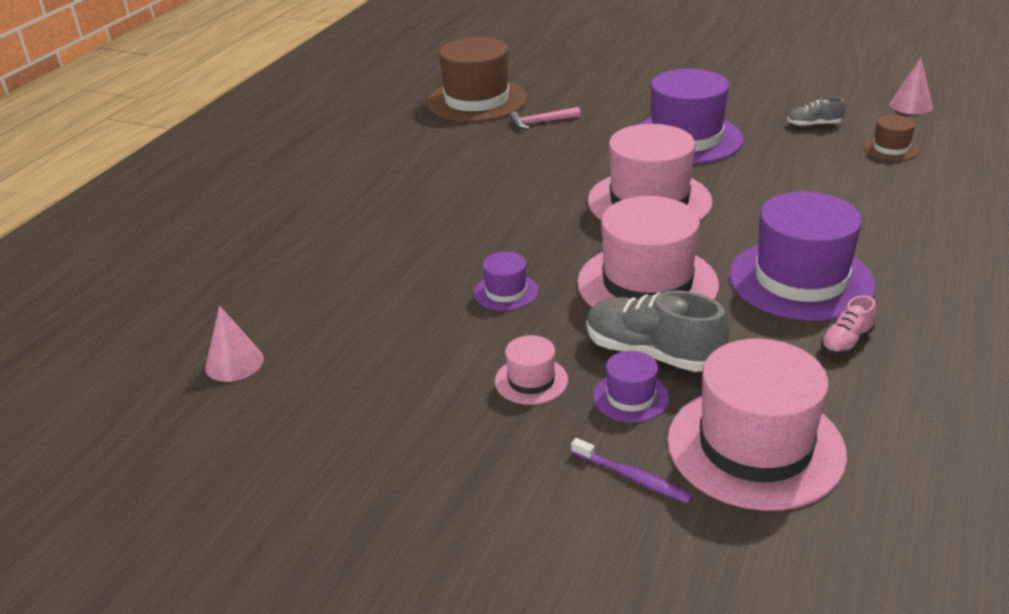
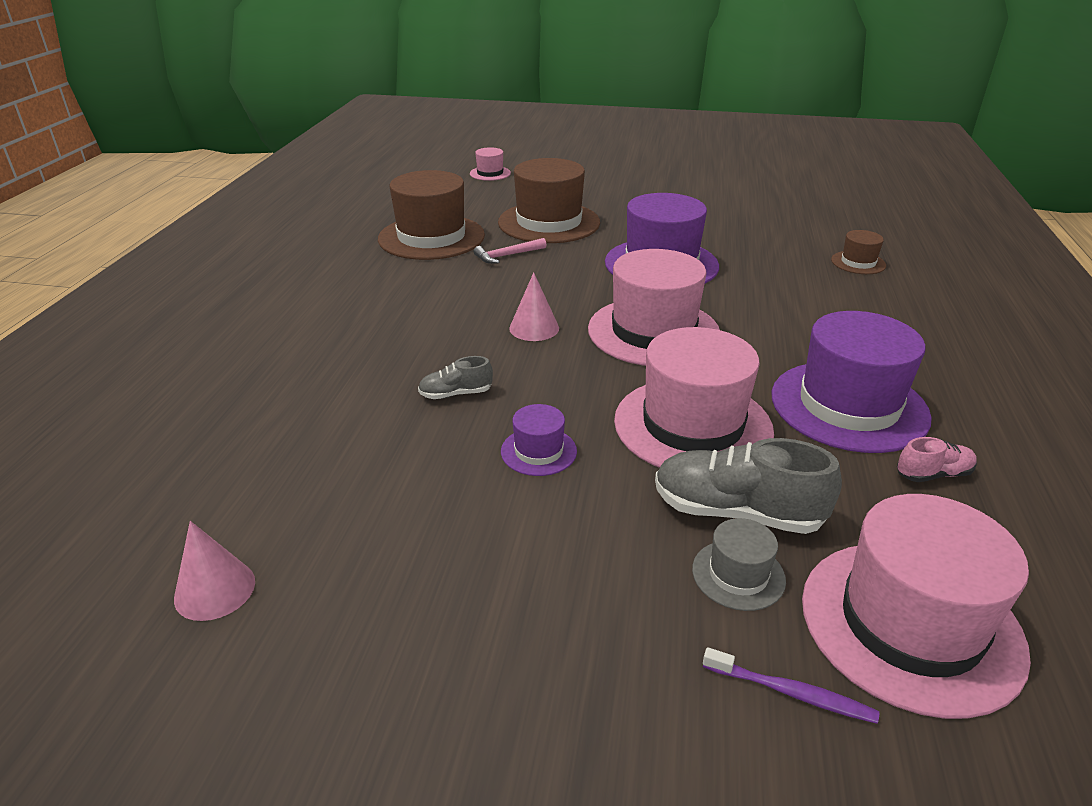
camera: 15 degrees left, 0 degrees up
pink hat [495,335,568,405] -> pink hat moved to [470,147,511,181]
purple hat [593,351,669,423] -> grey hat [692,518,786,611]
grey shoe [787,97,845,127] -> grey shoe moved to [418,356,493,399]
pink shoe [821,295,876,355] -> pink shoe turned 135 degrees counterclockwise [897,437,977,482]
pink cone [890,58,933,114] -> pink cone moved to [509,272,559,341]
none -> brown hat [498,158,600,243]

